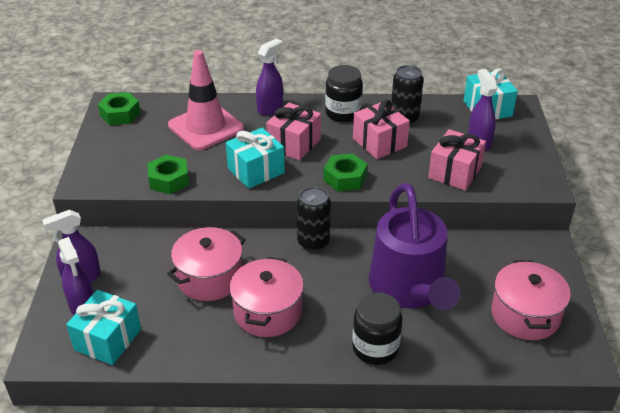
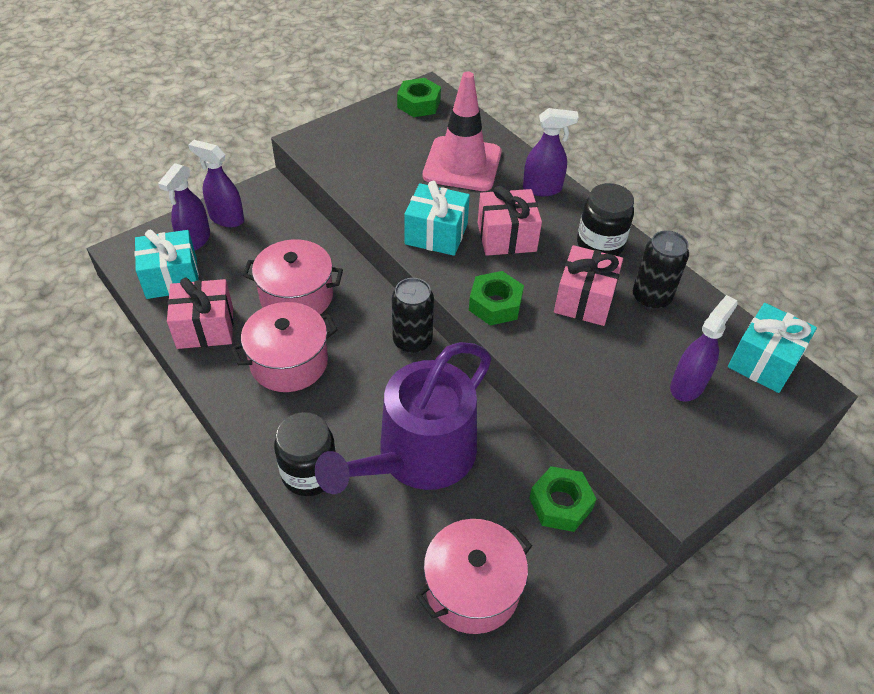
camera: 50 degrees right, 10 degrees up
green nut [147,155,189,194] -> green nut moved to [529,466,596,532]
pink gift [428,129,486,191] -> pink gift moved to [167,278,233,349]

